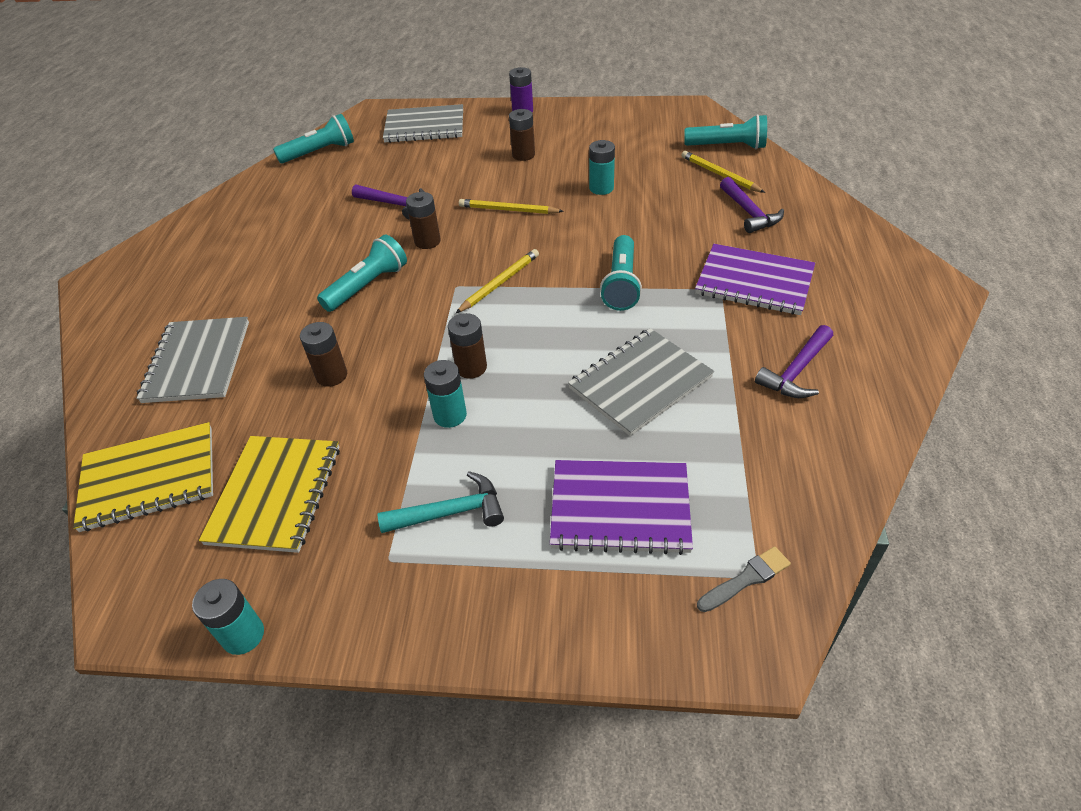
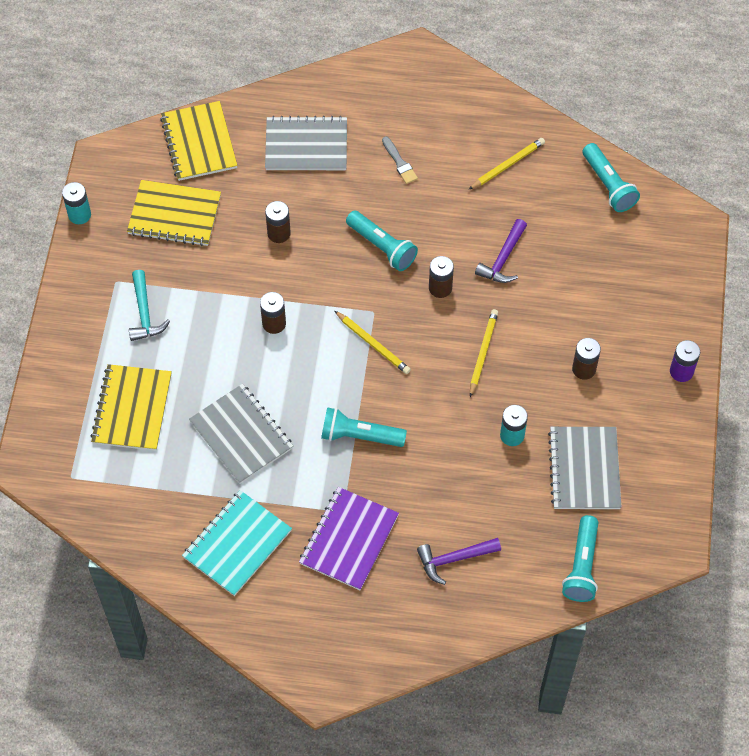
camera: 90 degrees right, 15 degrees up
grey notebook [383,104,463,143] -> grey notebook moved to [548,427,621,509]
turquoise battery [424,360,467,428] -> none
purple notebook [550,460,693,555] -> yellow notebook [91,364,172,451]
yellow pencil [681,151,765,193] -> yellow pencil moved to [468,138,545,190]
grey brush [697,546,791,612] -> grey brush moved to [382,136,418,184]
purple hammer [755,325,833,398] -> turquoise notebook [182,490,292,596]

